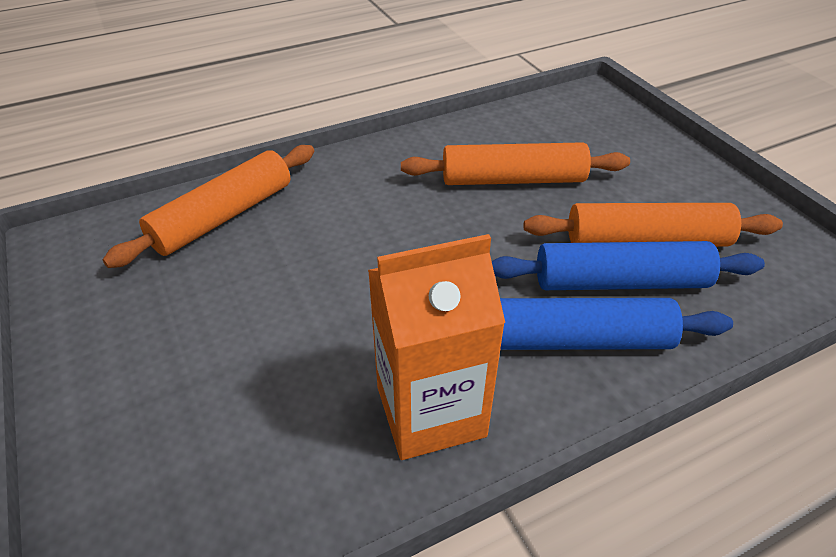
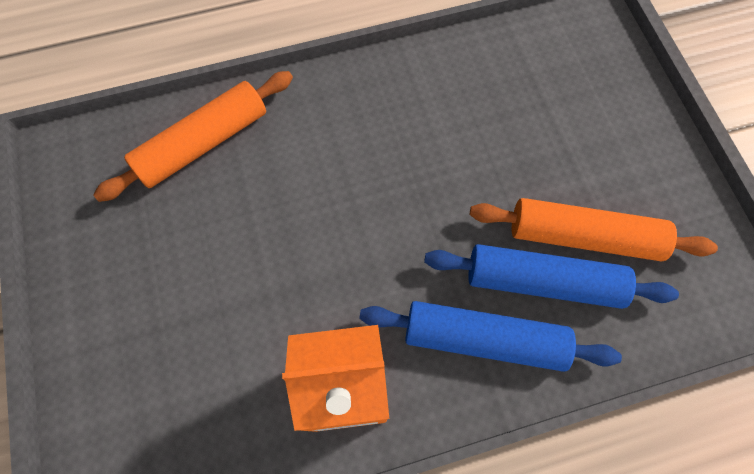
camera: 10 degrees right, 25 degrees up
orange rolling pin [401,142,630,185] -> none

